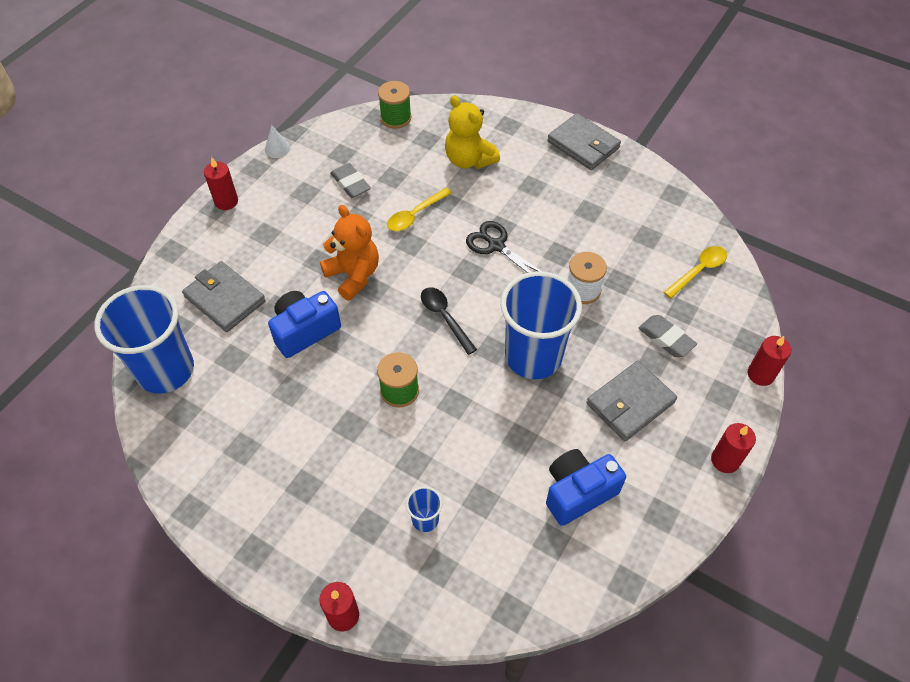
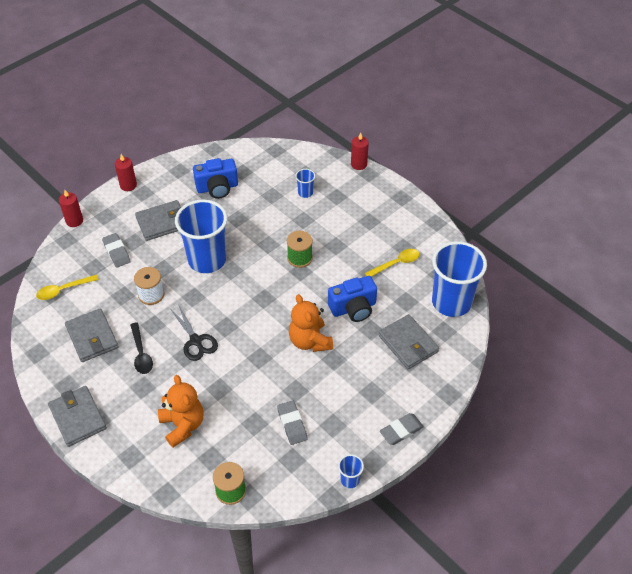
camera: 165 degrees left, 5 degrees down
red candle [204,157,238,210] -> grey eraser [380,413,424,445]
white cone [265,125,290,158] -> blue cup [338,454,364,488]
yellow spoon [387,187,452,231] -> yellow spoon moved to [365,249,420,277]
black spoon [421,287,477,355] -> black spoon moved to [130,322,153,374]
yellow teddy bear [445,95,500,169] -> orange teddy bear [158,375,204,448]
none -> grey wallet [65,308,118,362]

